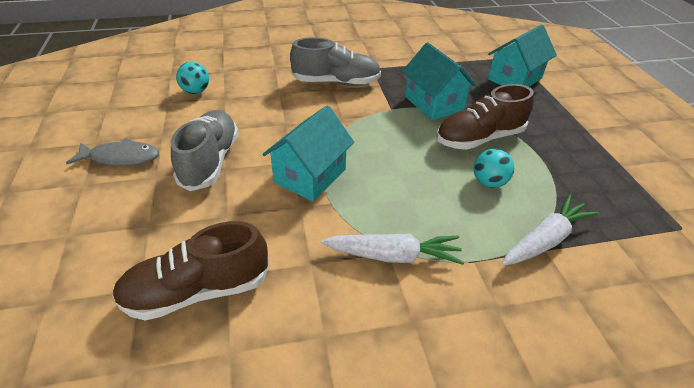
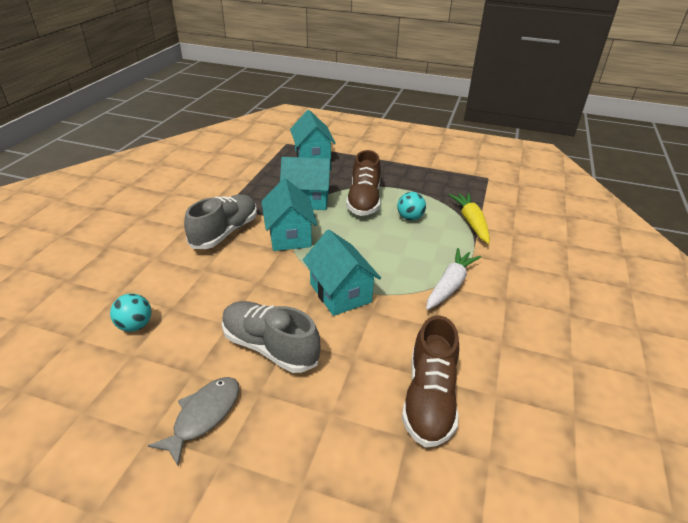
camera: 60 degrees left, 5 degrees down
white carrot [502,194,599,266] -> yellow carrot [449,193,490,244]
none -> turquoise house [261,178,317,251]

